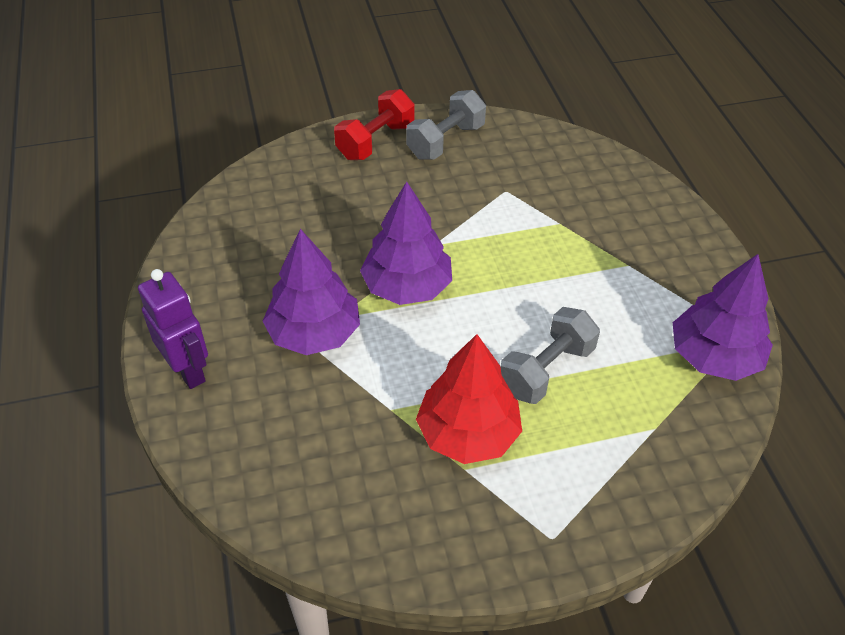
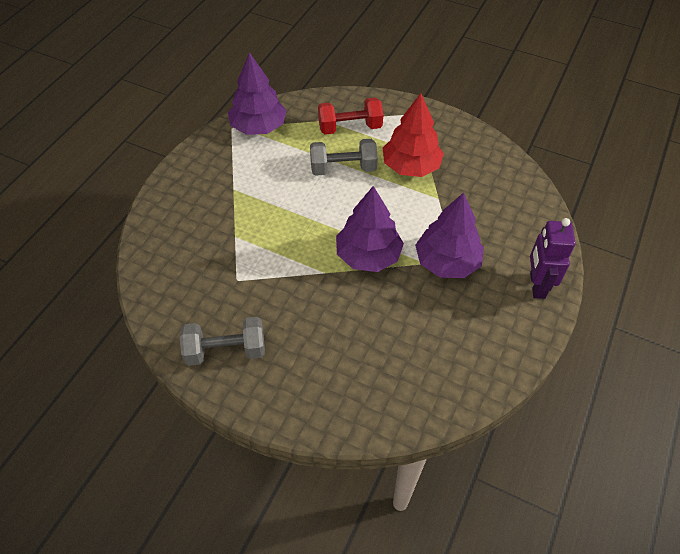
camera: 140 degrees left, 5 degrees up
red dumbbell [334,89,415,160] -> red dumbbell moved to [318,97,383,135]

